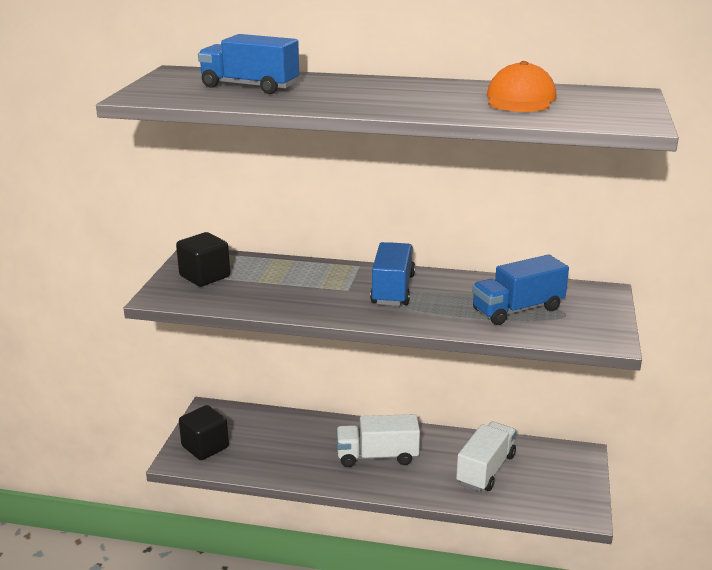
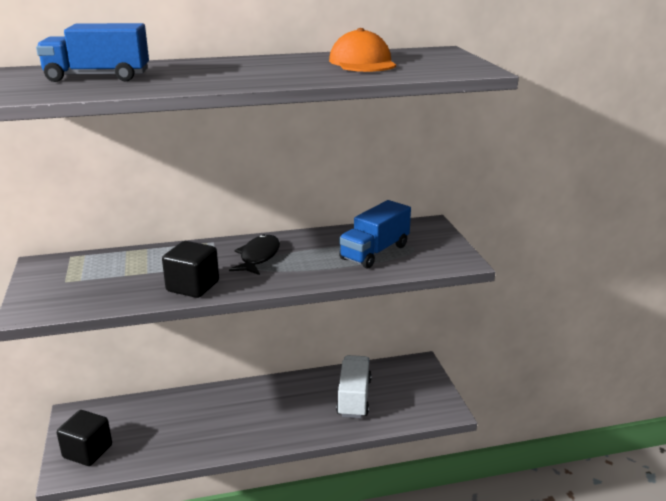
camera: 25 degrees left, 0 degrees up
black cube [176,232,230,287] -> black cube moved to [162,241,219,298]
white truck [336,414,420,467] -> none
blue truck [370,242,415,306] -> black fish [229,234,280,275]

